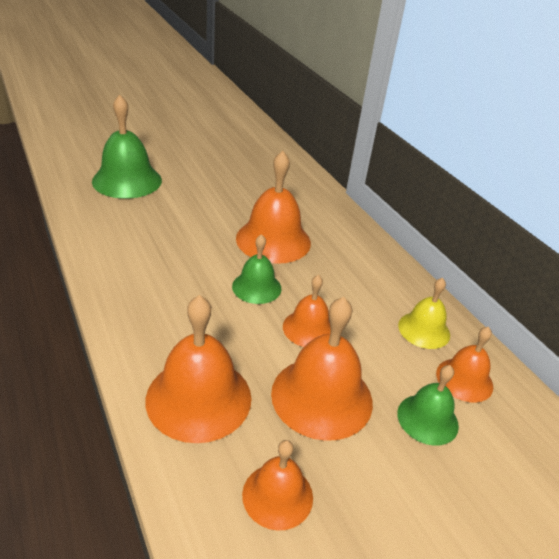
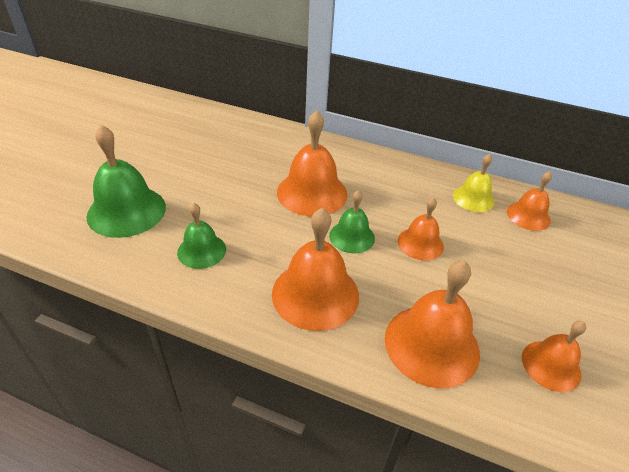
camera: 40 degrees left, 5 degrees up
orange bell [271,297,373,441] -> orange bell moved to [272,208,359,331]
green bell [397,365,459,446] -> green bell moved to [177,203,226,269]

